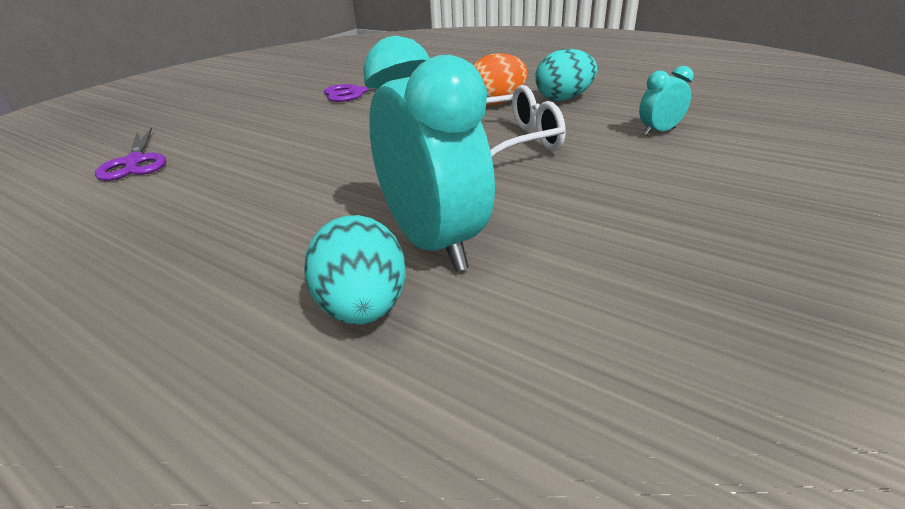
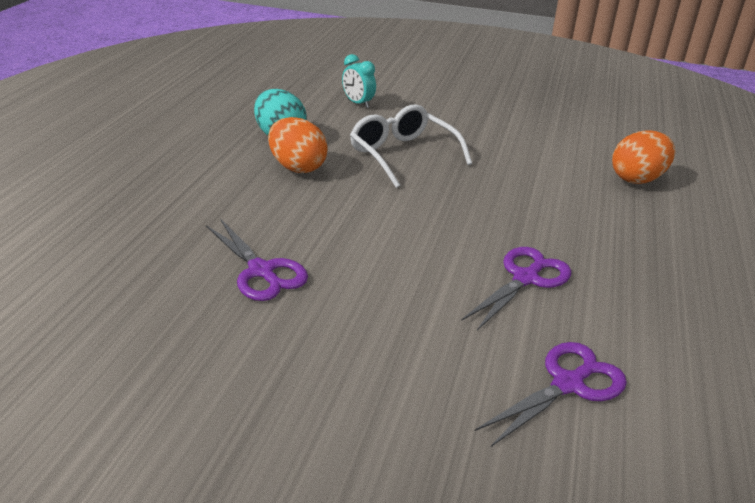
camera: 110 degrees left, 0 degrees up
turquoise egg [304,215,406,325] -> orange egg [612,131,675,184]
turquoise clock [363,36,495,272] -> none
none -> purple scissors [461,247,571,330]

